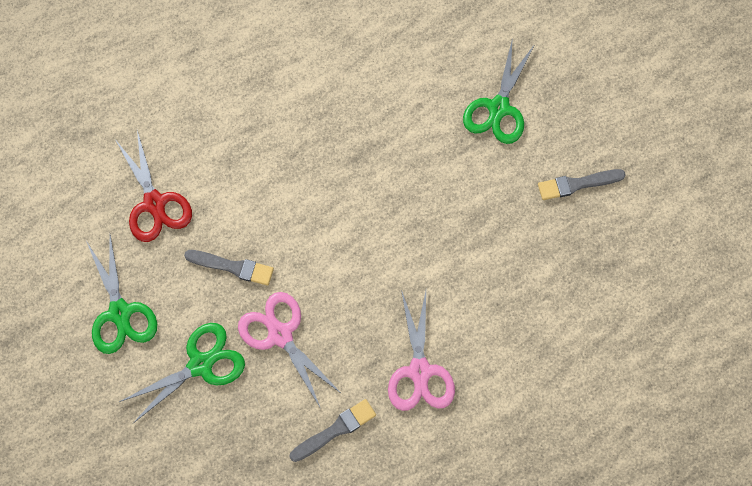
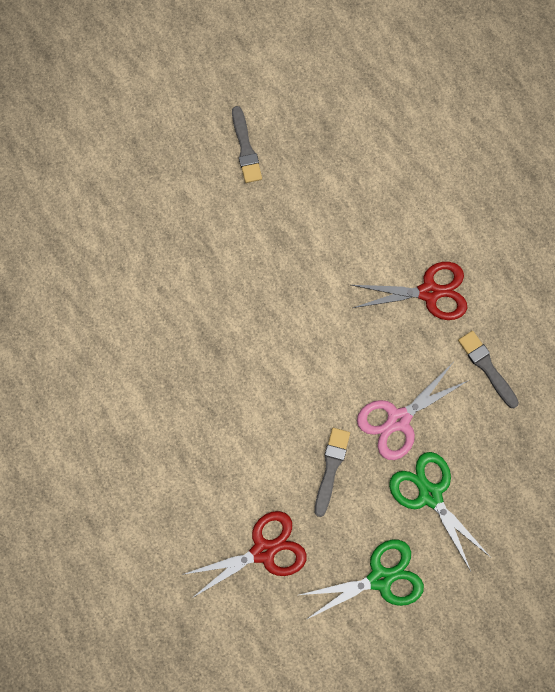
camera: 90 degrees left, 5 degrees up
pink scissors [388,290,455,411] -> red scissors [351,262,467,320]
green scissors [463,37,535,144] -> none

